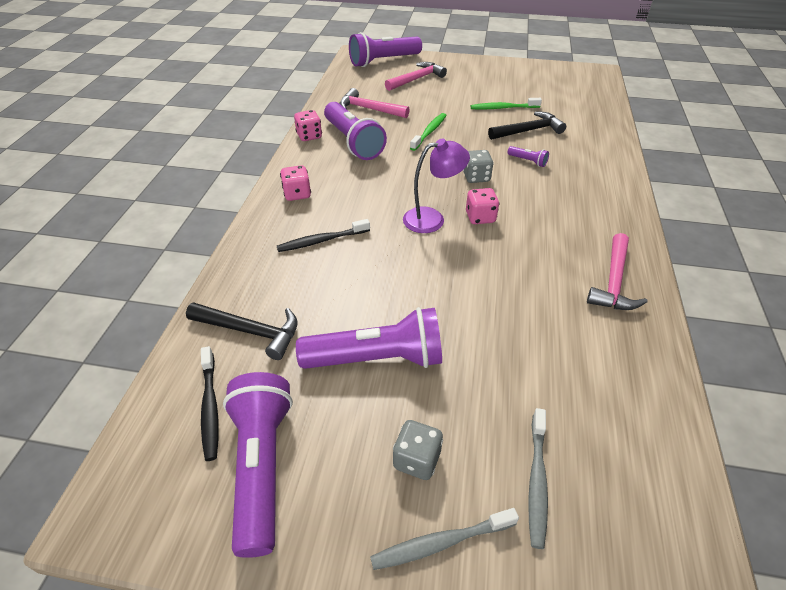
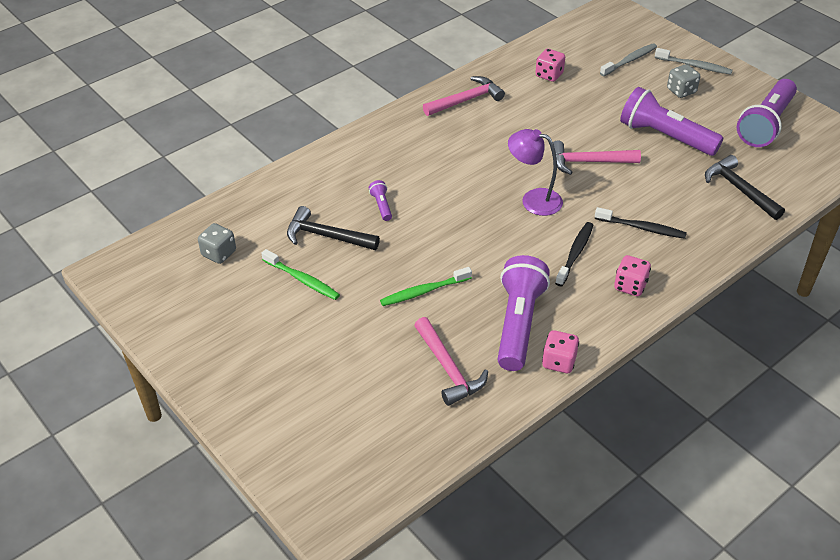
camera: 140 degrees left, 0 degrees up
black toothbrush [201,346,219,461] -> black toothbrush moved to [555,222,593,286]
purple flashlight [349,32,422,67] -> none
pink hammer [385,62,447,91] -> pink hammer moved to [553,141,641,175]
grey dice [463,150,494,183] -> grey dice moved to [198,223,236,264]
pink dice [466,188,499,224] -> pink dice moved to [535,49,565,82]

